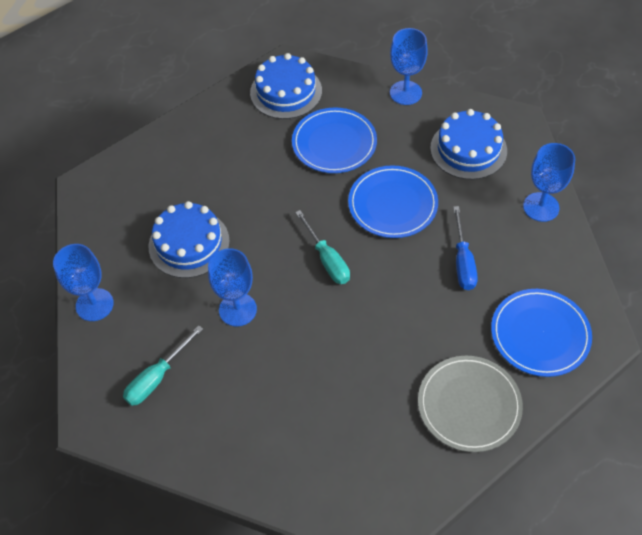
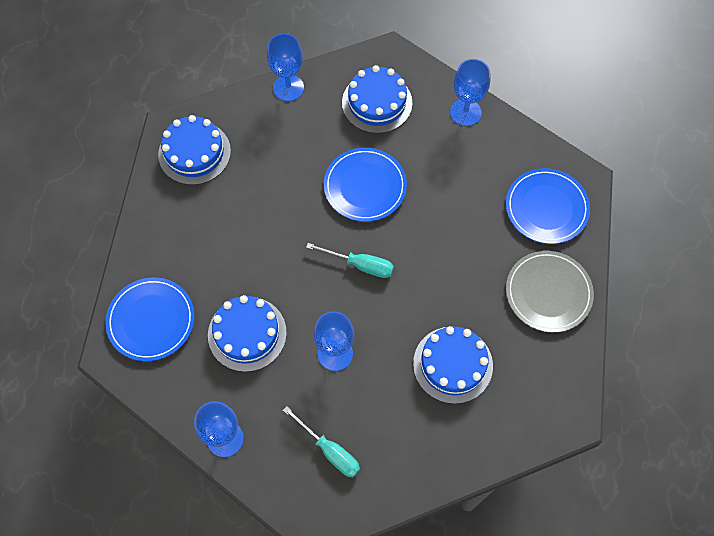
camera: 45 degrees left, 10 degrees up
turquoise screwdriver [123,326,203,406] -> turquoise screwdriver turned 45 degrees counterclockwise [283,406,360,477]
blue plate [292,108,377,173] -> blue plate moved to [105,277,195,361]
blue screwdriver [453,206,478,290] -> none
none -> blue cake [413,326,493,404]

